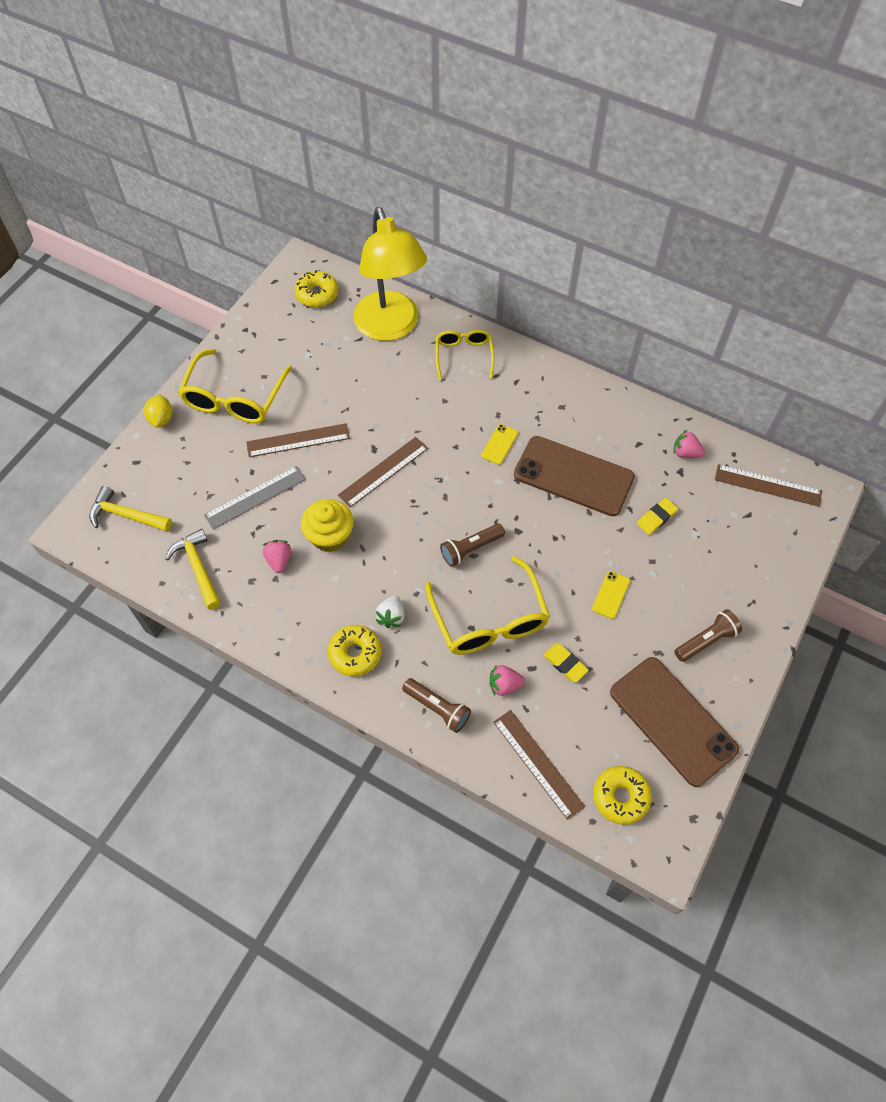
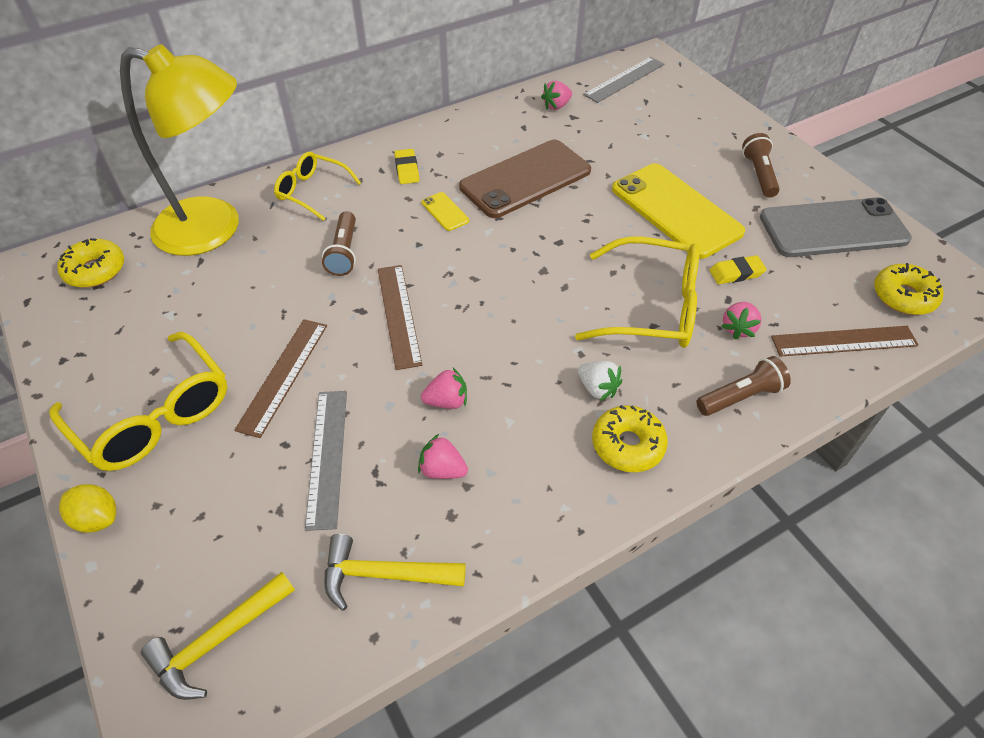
camera: 60 degrees left, 10 degrees down
yellow cupcake [301,499,354,552] -> pink strawberry [421,368,467,409]
brown flashlight [440,524,505,567] -> brown flashlight moved to [322,211,356,276]
yellow phone [592,571,630,619] -> yellow phone [612,164,745,259], size x2.46
brown phone [610,657,739,787] -> grey phone [760,197,912,257]
yellow eraser [637,498,678,535] -> yellow eraser moved to [394,149,419,184]
brown ruler [715,464,822,507] -> grey ruler [583,57,664,103]

